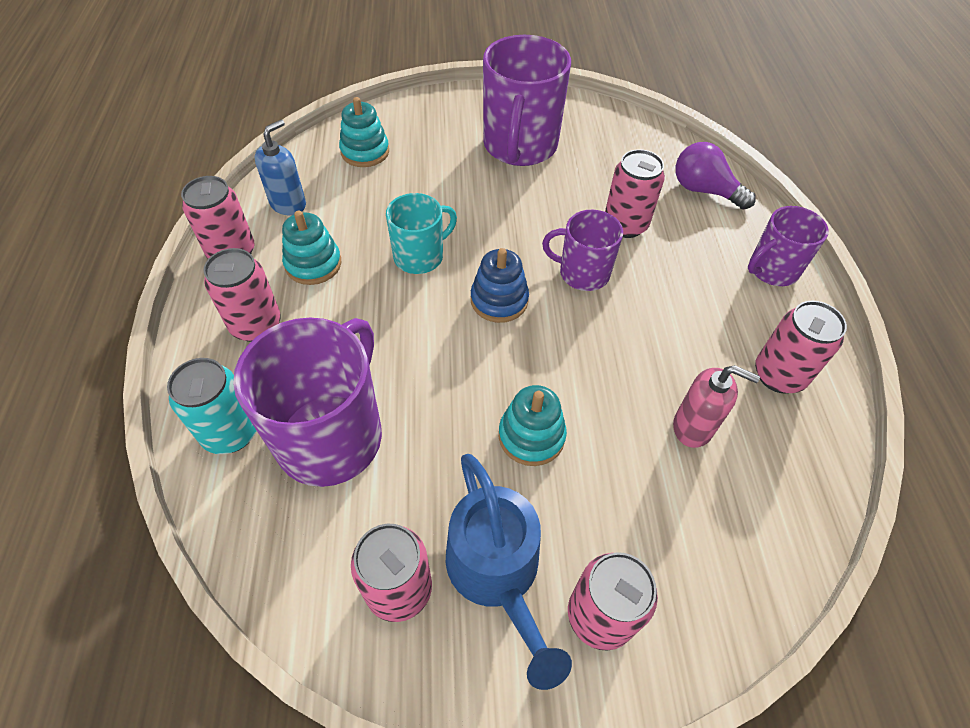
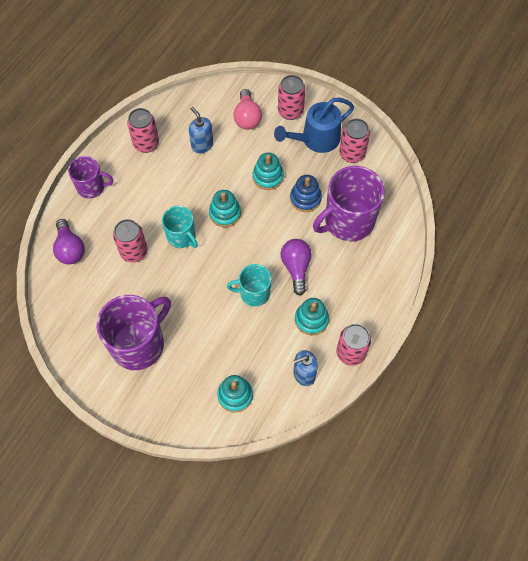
camera: 145 degrees left, 10 degrees up
turquoise can [167,358,257,454] -> none
pink can [203,248,281,342] -> none
blue watering can [446,454,572,690] -> blue watering can turned 135 degrees counterclockwise [274,98,354,153]
blue stacking toy [471,248,529,323] -> blue stacking toy moved to [290,175,322,212]
purple mug [542,210,623,291] -> turquoise mug [162,206,198,248]
pink soap dispenser [673,365,760,448] -> blue soap dispenser [189,107,213,153]
none -> turquoise stacking toy [209,190,241,227]
none -> pink light bulb [233,89,262,130]
none -> purple light bulb [281,239,312,296]

